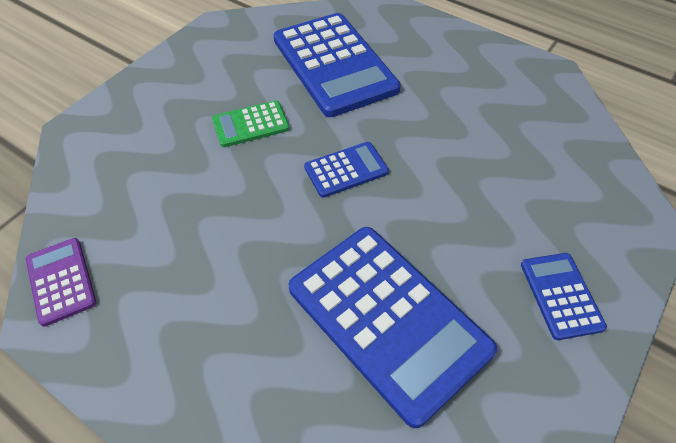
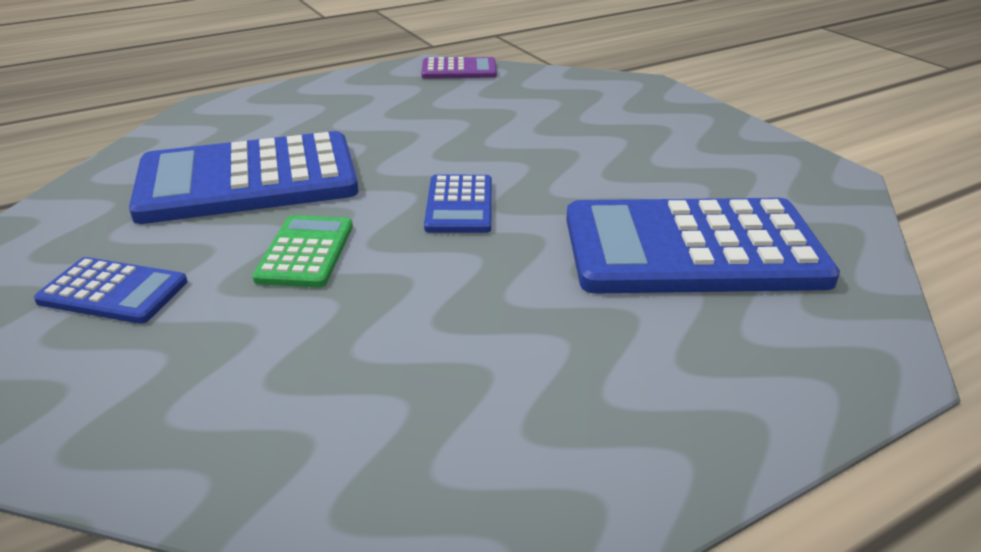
camera: 115 degrees right, 20 degrees down
green calculator [212,100,290,147] -> green calculator moved to [252,215,353,287]

